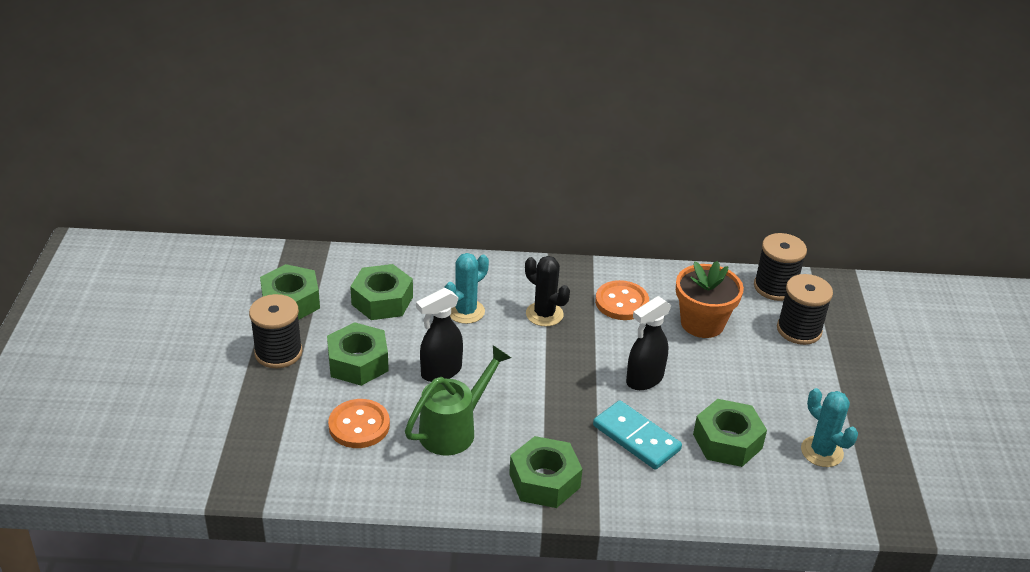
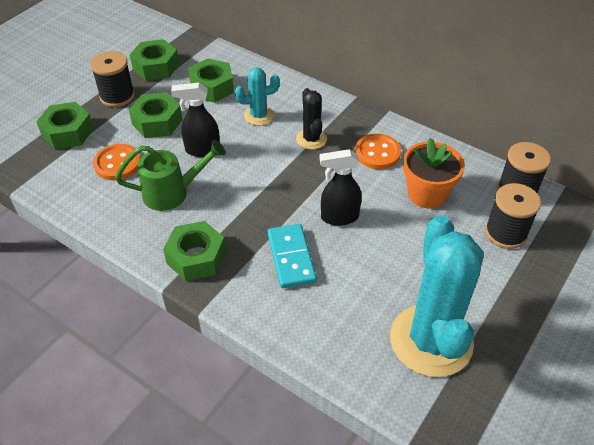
camera: 35 degrees right, 10 degrees up
green nut [693,399,767,467] -> green nut moved to [36,102,94,149]
turquoise cactus [801,388,858,467] -> turquoise cactus [390,215,484,377], size x2.08

